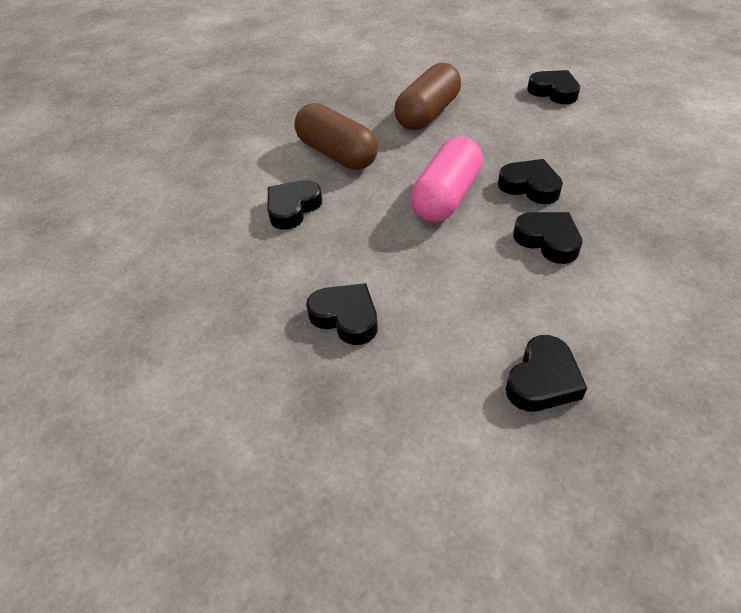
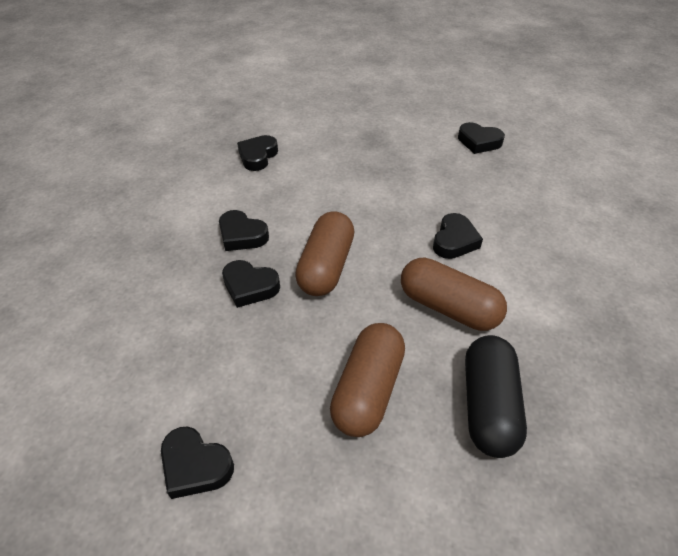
camera: 165 degrees right, 0 degrees up
black heart [306,283,377,345] -> black heart moved to [458,122,505,154]
pink capsule [410,136,483,222] -> brown capsule [295,211,354,296]
none -> black capsule [465,335,527,458]

